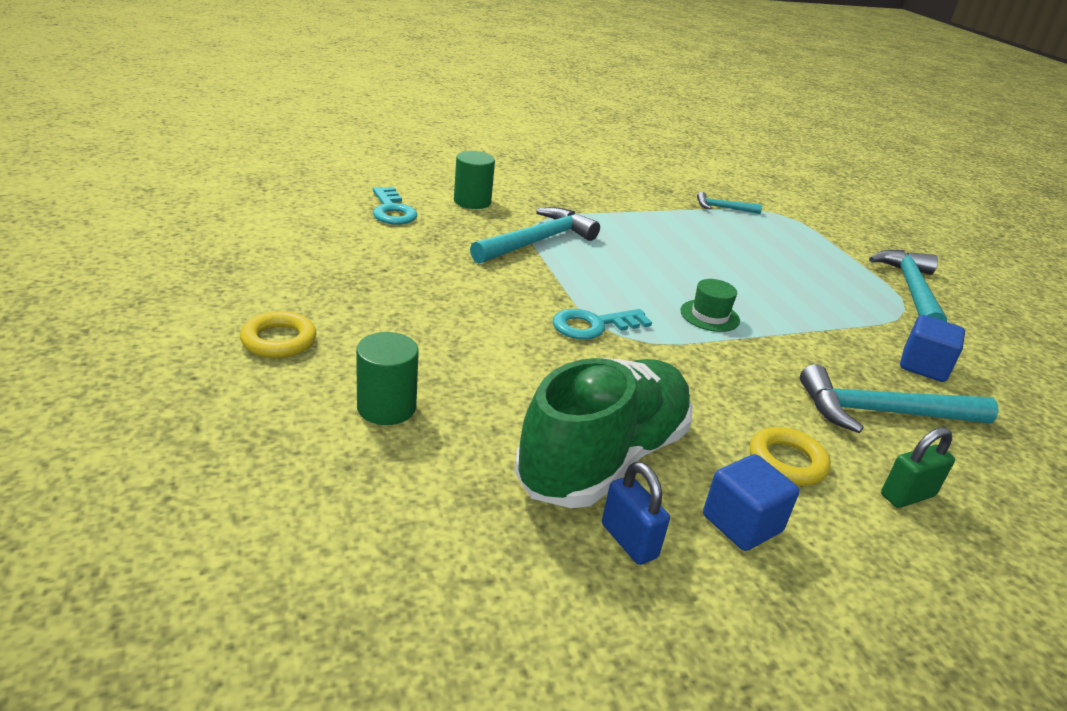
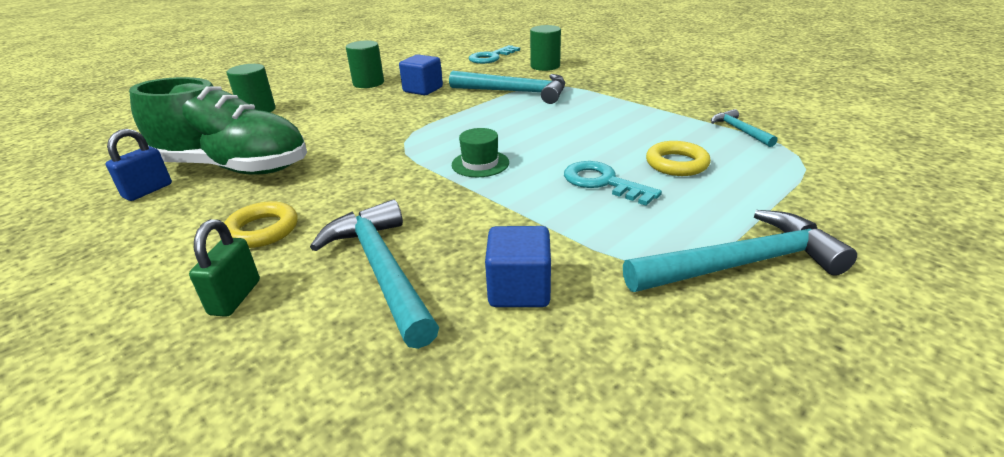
camera: 70 degrees right, 0 degrees up
yellow ring [240,311,317,358] -> yellow ring moved to [646,141,711,176]
turquoise key [553,309,652,340] -> turquoise key moved to [564,161,662,206]
blue cube [703,454,799,551] -> blue cube moved to [399,54,443,95]
green padlock [881,428,955,508] -> green padlock turned 60 degrees clockwise [189,219,260,317]
none -> green cylinder [346,40,384,88]

